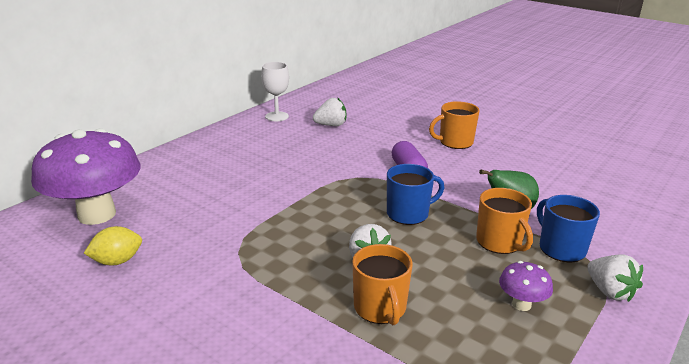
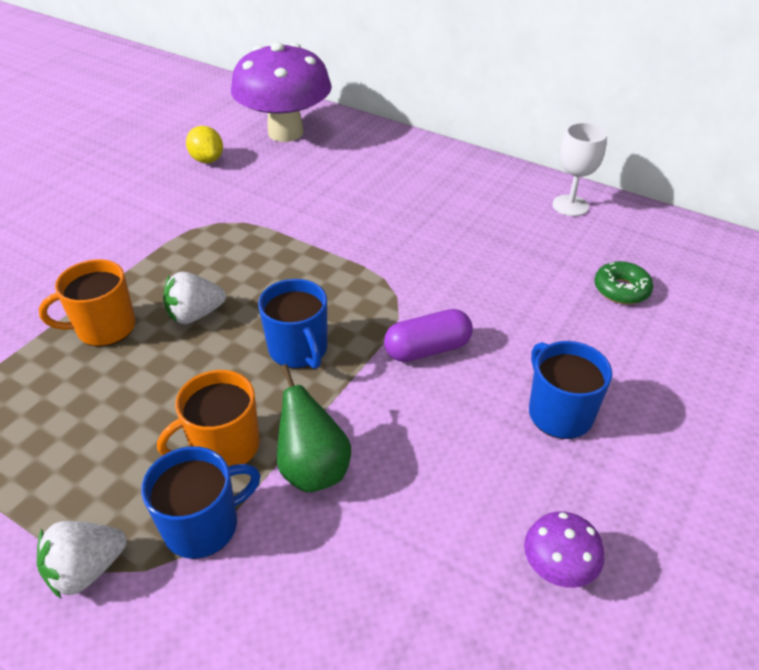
camera: 85 degrees right, 15 degrees up
white strawberry [313,97,347,126] -> none
orange mug [429,101,480,149] -> blue mug [529,341,612,439]
purple mushroom [499,261,553,311] -> purple mushroom moved to [524,512,604,588]
none -> green donut [594,261,654,304]

